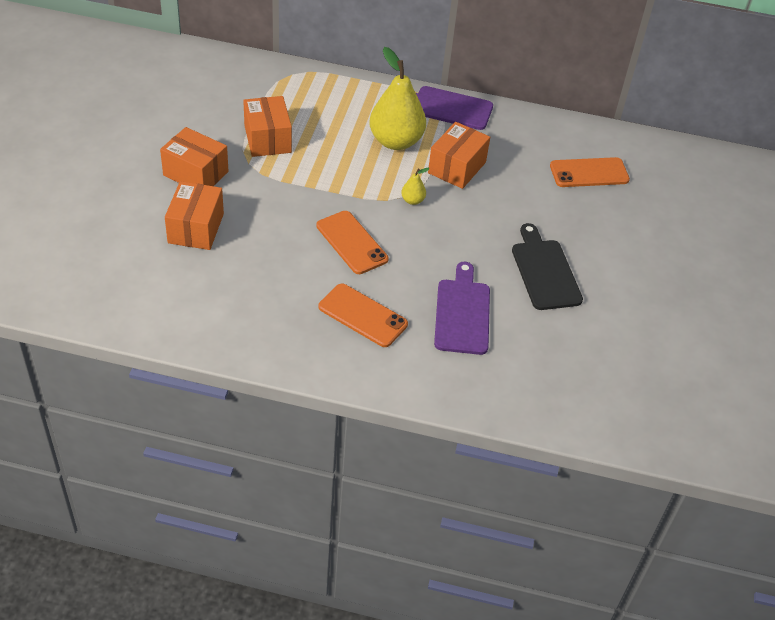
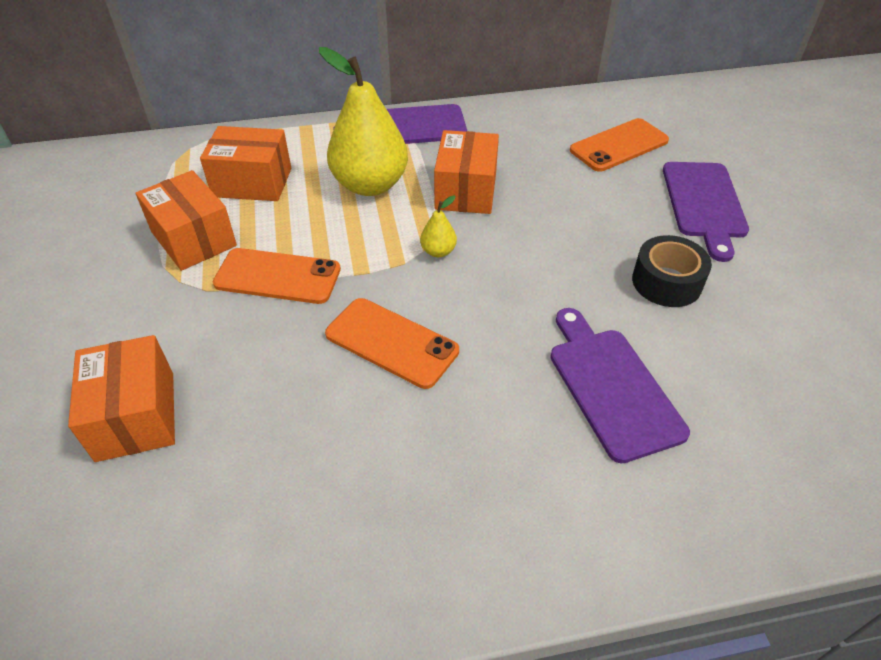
camera: 20 degrees left, 0 degrees up
orange box [160,127,228,186] -> orange box moved to [200,126,291,201]
orange phone [318,284,408,347] -> orange phone moved to [213,248,341,304]
black cutting board [512,223,583,310] -> black tape [632,235,712,307]
none -> purple cutting board [663,162,749,262]

